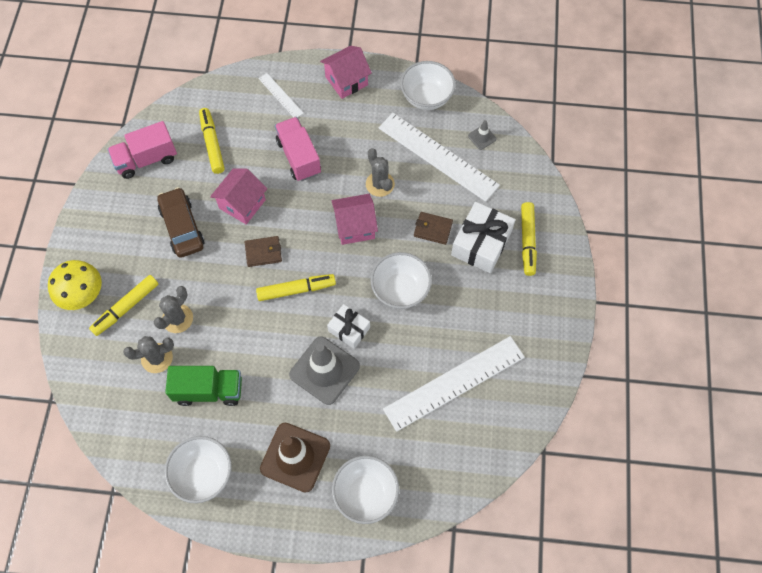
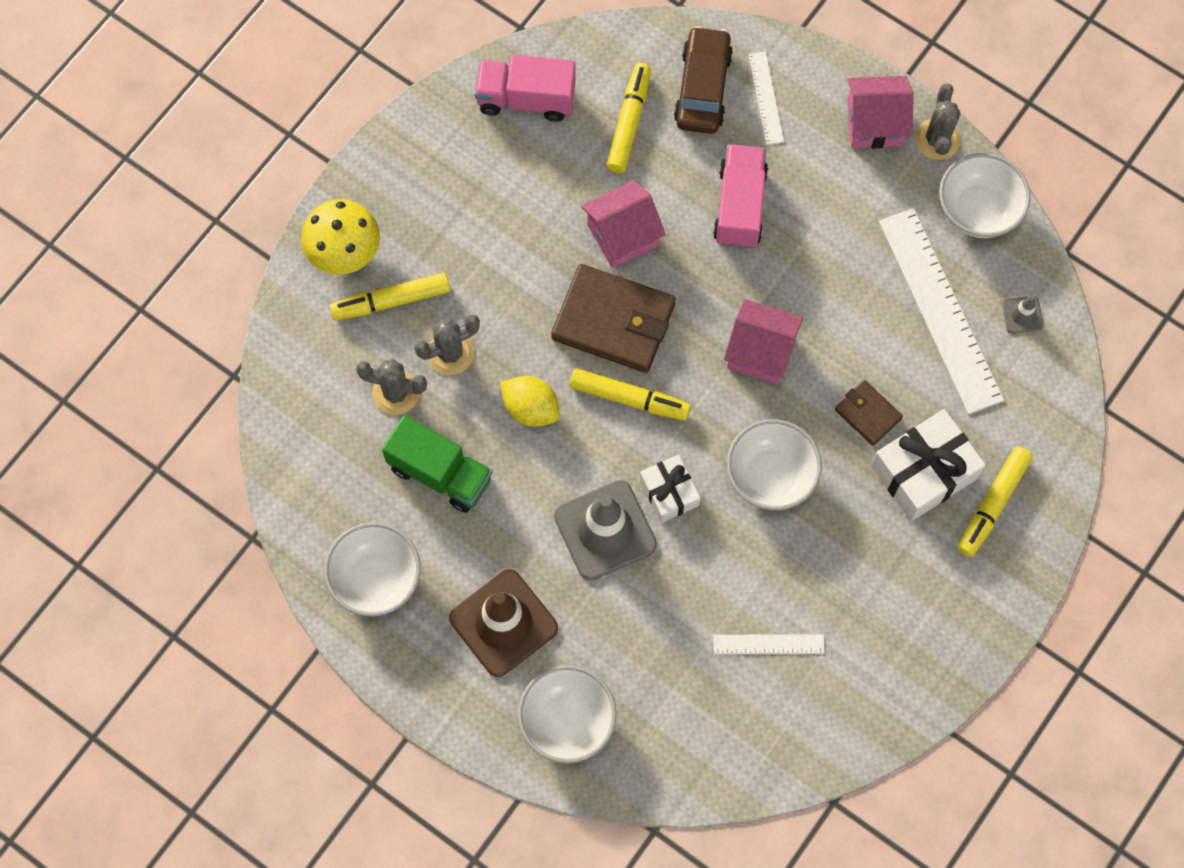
camera: 30 degrees right, 5 degrees up
brown car [157,187,204,258] -> brown car moved to [674,26,733,134]
brown wallet [245,236,282,267] -> brown wallet [551,264,676,373], size x1.94
grey cactus [366,148,395,197] -> grey cactus moved to [915,83,961,160]
white ruler [383,336,525,432] -> white ruler [714,634,825,654], size x0.47
none -> yellow lemon [500,376,560,427]

